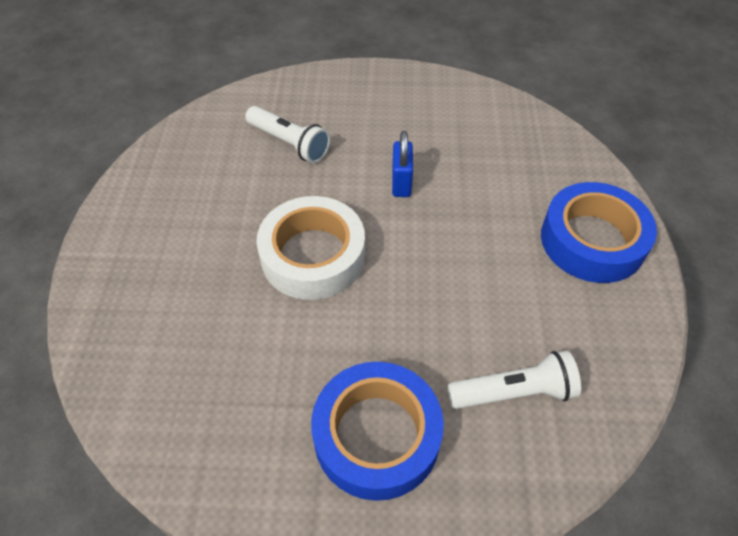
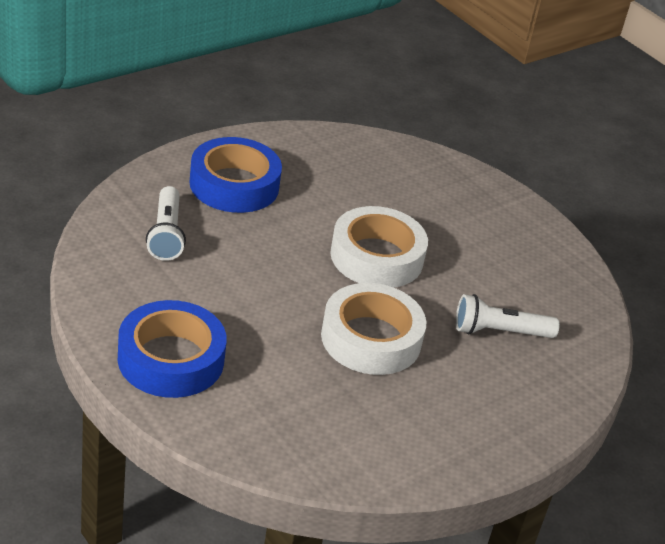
camera: 135 degrees right, 15 degrees down
blue padlock [392,131,413,197] -> white tape [321,283,427,375]
white flashlight [447,350,581,409] -> white flashlight turned 45 degrees counterclockwise [146,186,186,261]

